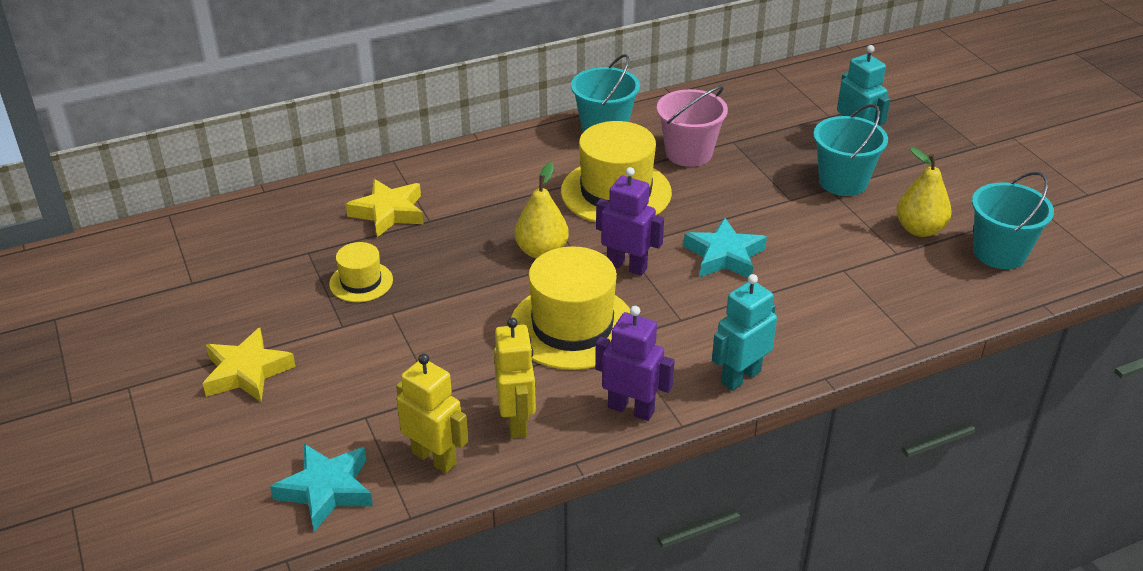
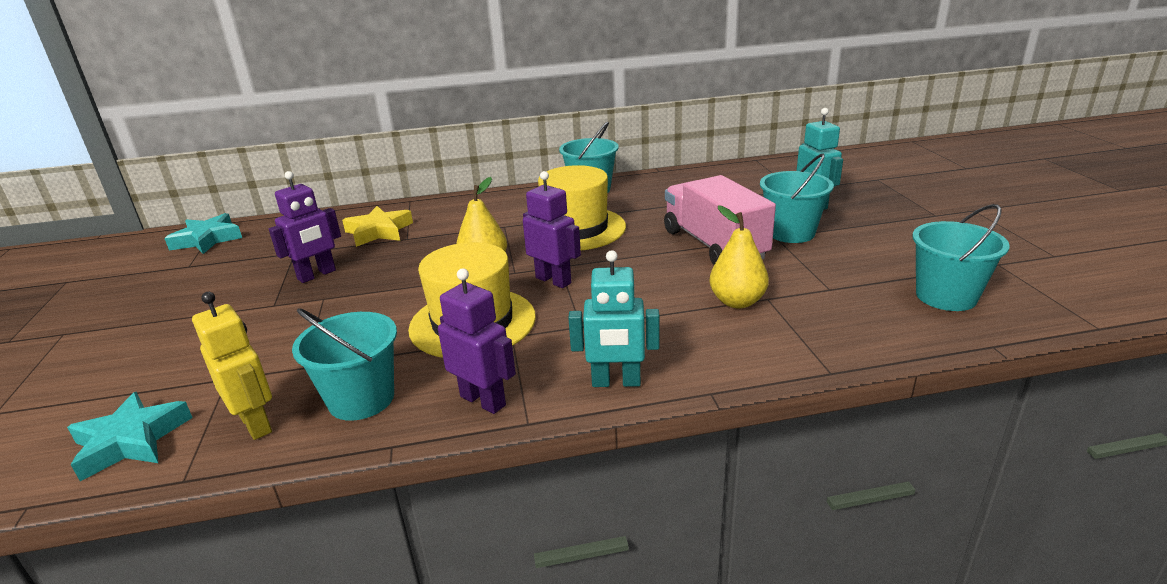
camera: 15 degrees right, 10 degrees down
yellow star [203,328,296,402] -> none
yellow hat [329,242,393,302] -> purple robot [269,171,341,283]
yellow robot [494,318,536,438] -> turquoise bucket [292,308,397,421]
pink bucket [657,86,728,167] -> none
turquoise star [684,218,767,278] -> turquoise star moved to [164,213,242,254]
turquoise robot [712,274,777,391] -> turquoise robot turned 150 degrees counterclockwise [568,250,659,387]
yellow pear [897,147,952,237] -> yellow pear moved to [709,205,769,308]
none -> pink truck [664,175,776,265]

